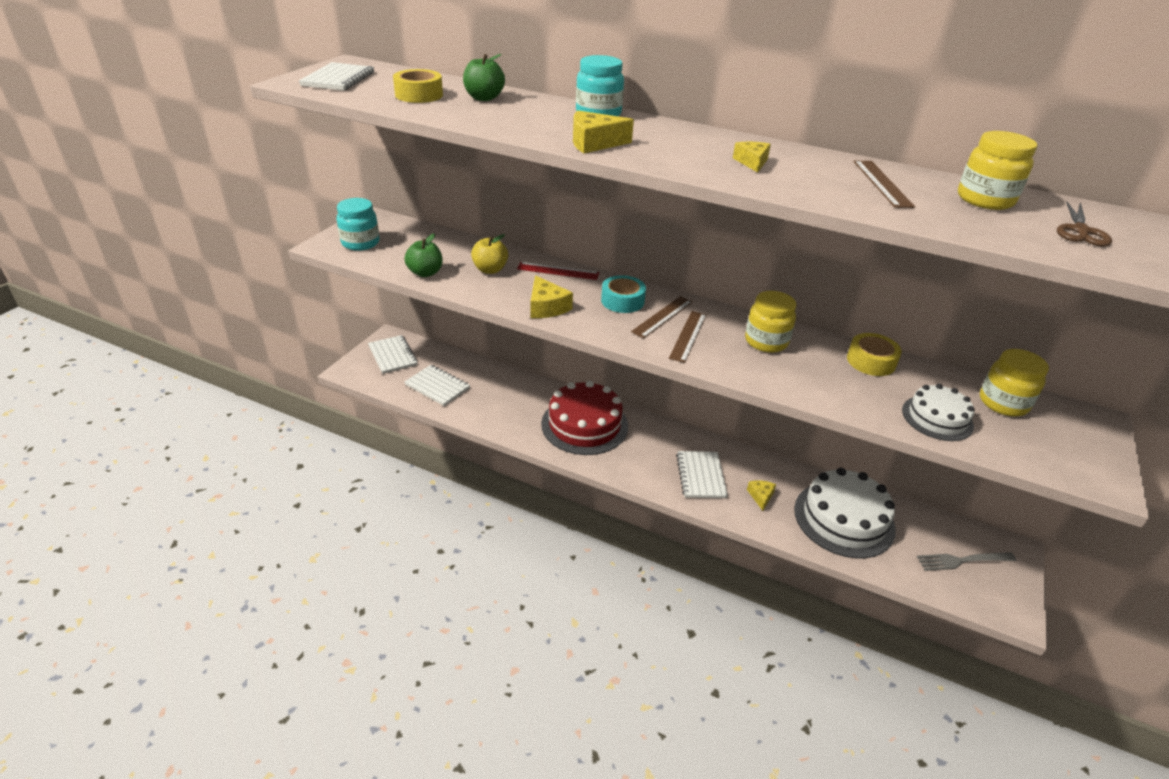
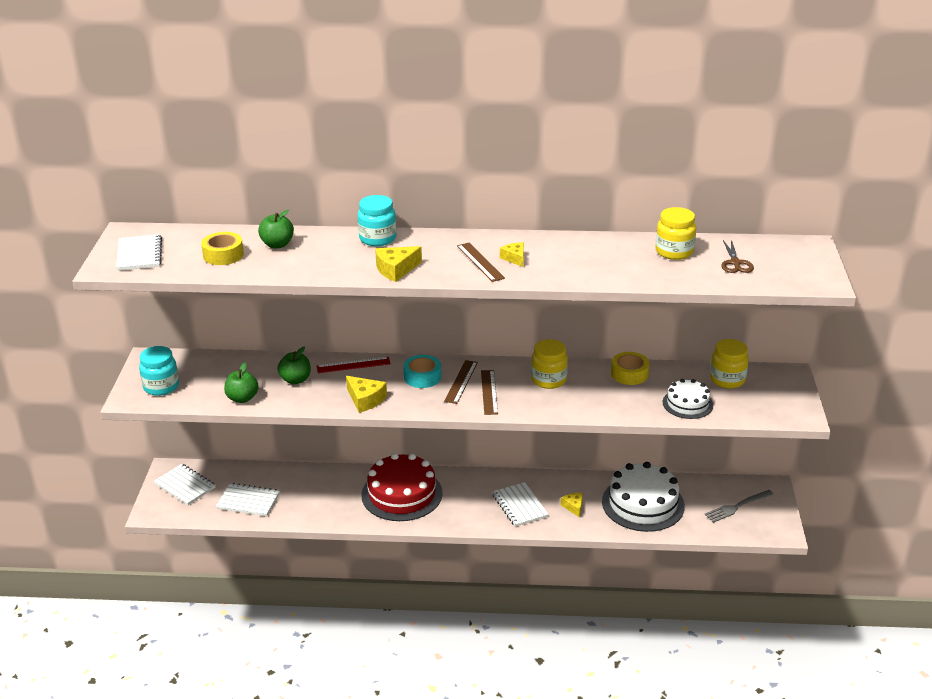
camera: 20 degrees left, 5 degrees down
yellow apple [471,234,508,274] -> green apple [278,347,311,385]
brown ruler [853,161,915,208] -> brown ruler moved to [457,242,505,282]

